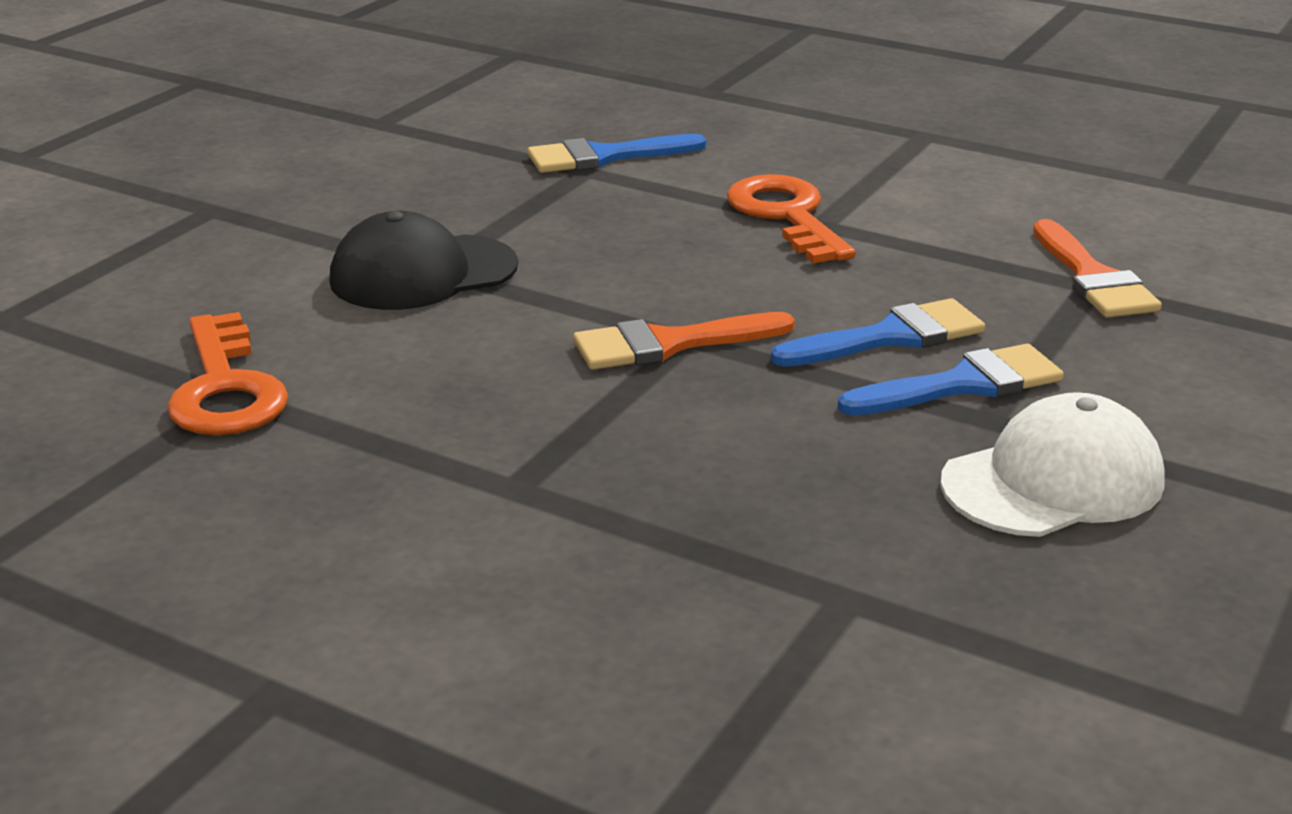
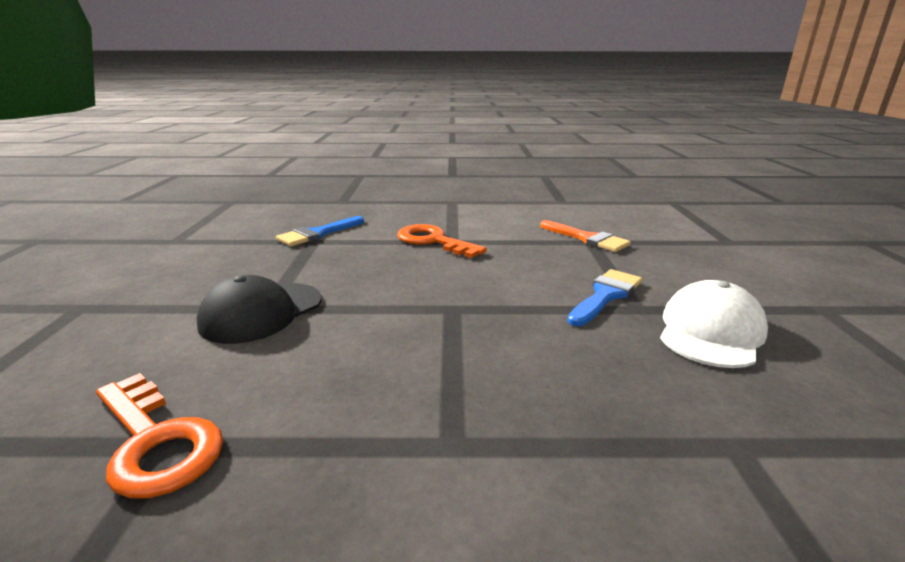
camera: 30 degrees left, 5 degrees down
orange brush [573,312,795,370] -> none
blue brush [771,298,985,367] -> none

